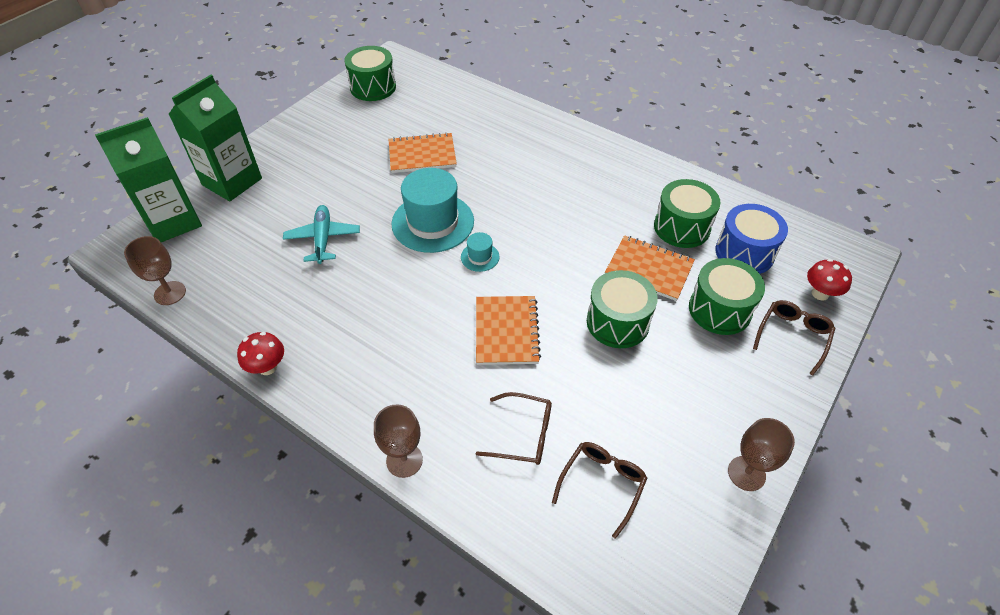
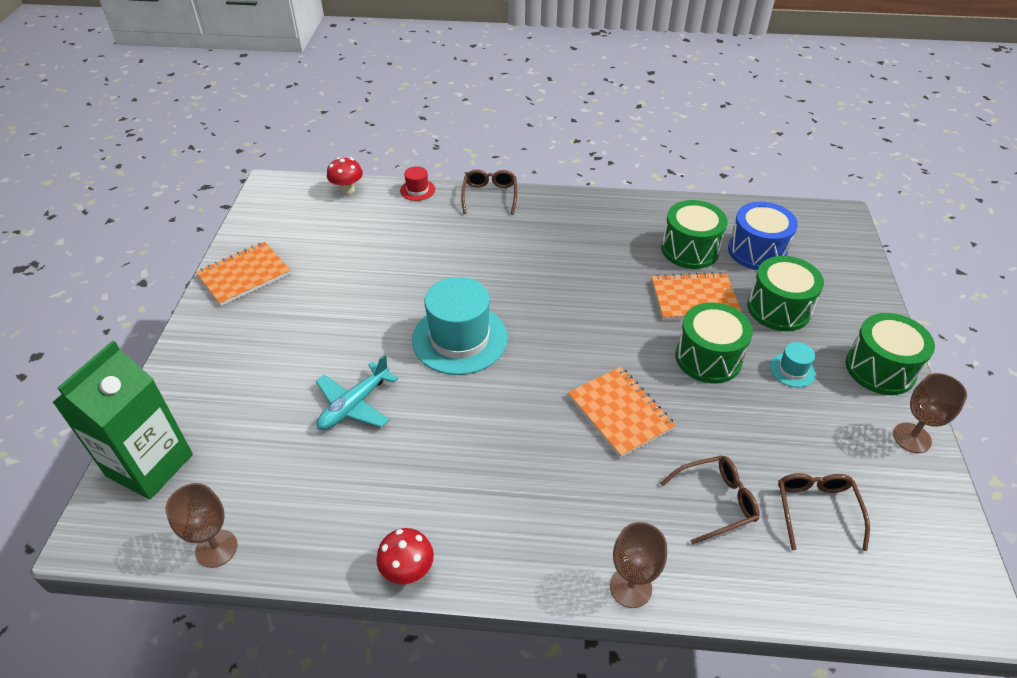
camera: 30 degrees left, 5 degrees down
green carton [169,75,262,201] -> none
turquoise plane [283,205,360,264] -> turquoise plane turned 105 degrees counterclockwise [316,354,398,430]
green drum [345,46,396,101] -> green drum moved to [846,313,935,395]
orange notebook [388,132,457,173] -> orange notebook moved to [196,242,291,306]
turquoise hat [461,232,500,272] -> turquoise hat moved to [770,342,816,387]
brown glasses [753,300,835,375] -> brown glasses moved to [461,170,517,215]
red mushroom [807,259,852,301] -> red mushroom moved to [327,157,363,195]
none -> red hat [400,166,435,201]

